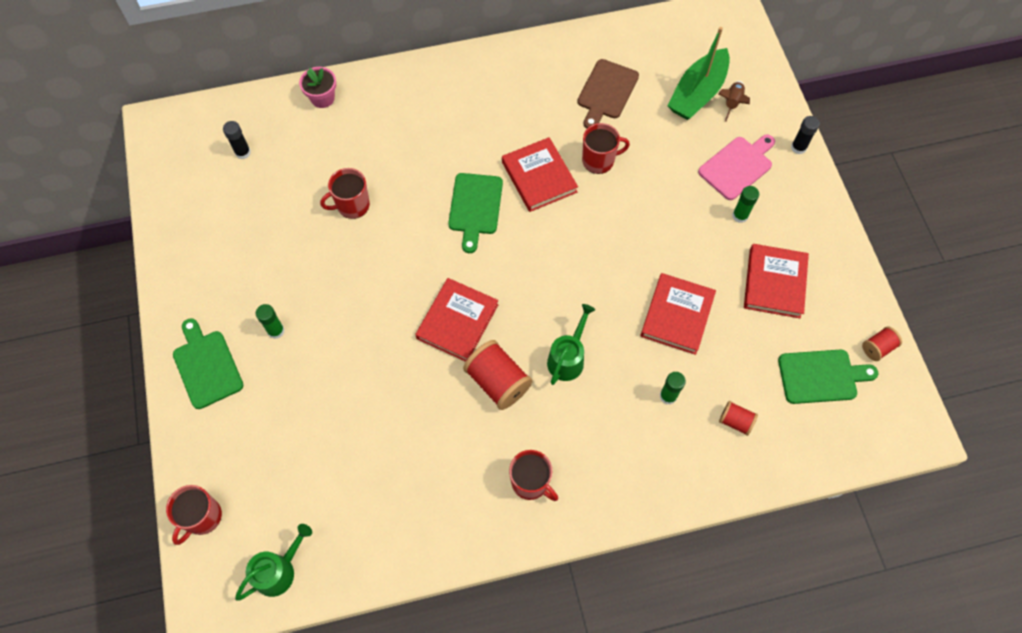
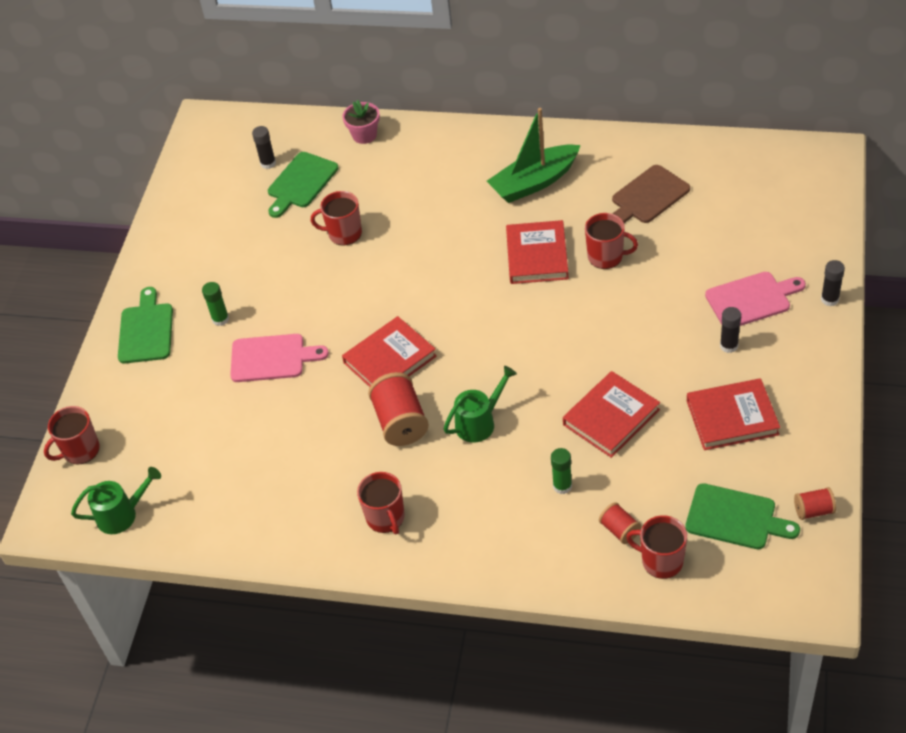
camera: 30 degrees right, 15 degrees down
green cutting board [448,173,503,253] -> green cutting board moved to [268,152,339,218]
green boat [667,27,730,120] -> green boat moved to [487,108,581,203]
brown rocket [718,81,750,122] -> none
green glue stick [732,186,759,223] -> black glue stick [720,307,741,353]
red book [744,244,809,318] -> red book turned 45 degrees clockwise [687,378,780,450]
none -> pink cutting board [230,334,329,382]
none -> red mug [626,515,687,579]

